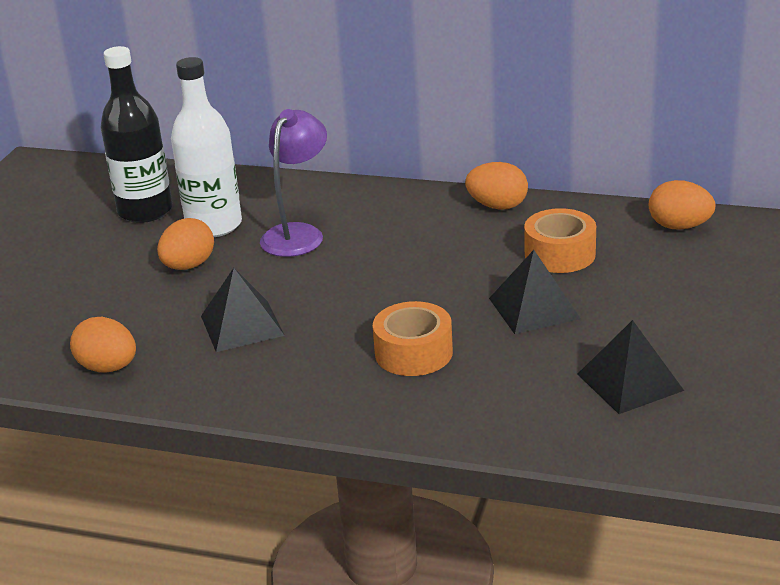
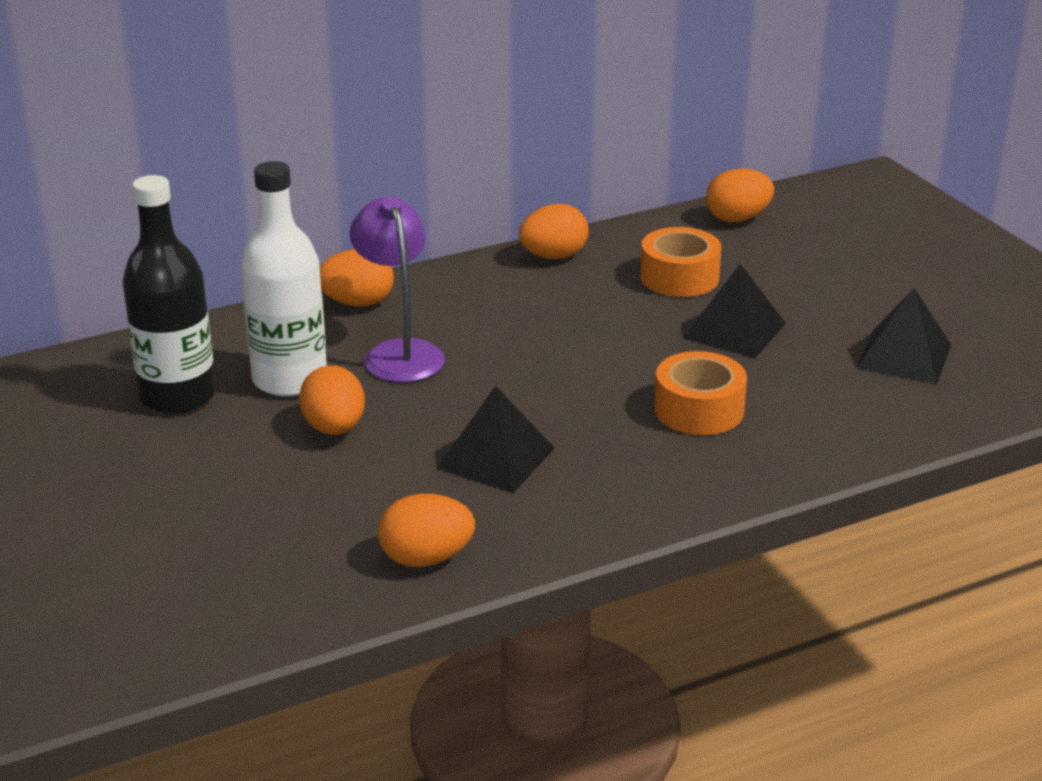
camera: 45 degrees left, 0 degrees up
none -> orange egg [320,249,394,306]

